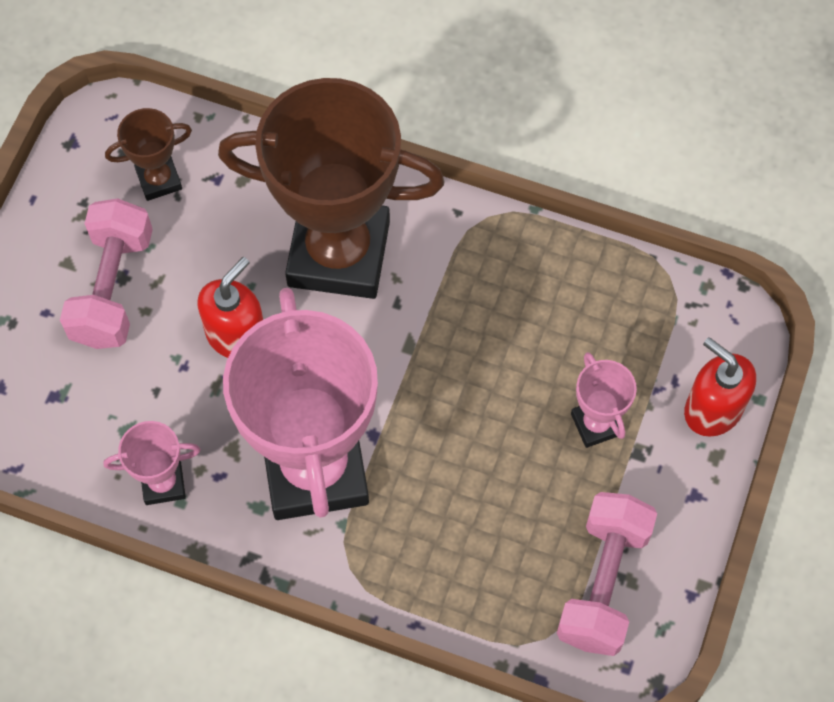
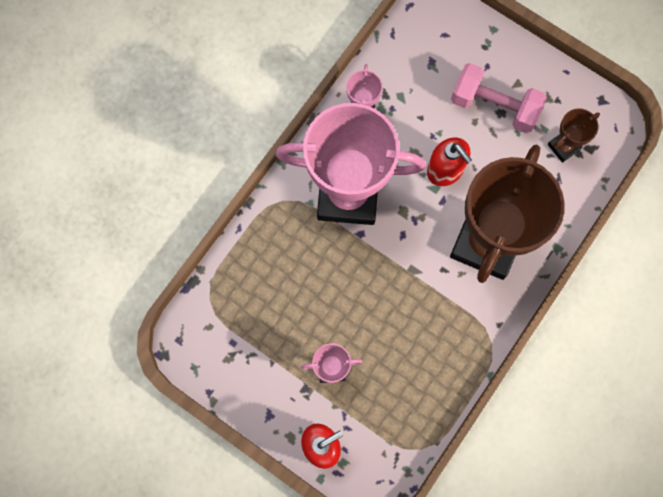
camera: 105 degrees right, 10 degrees up
brown trophy [105,108,192,201] -> brown trophy turned 60 degrees clockwise [548,108,600,163]
pink dumbbell [557,492,657,656] -> none

